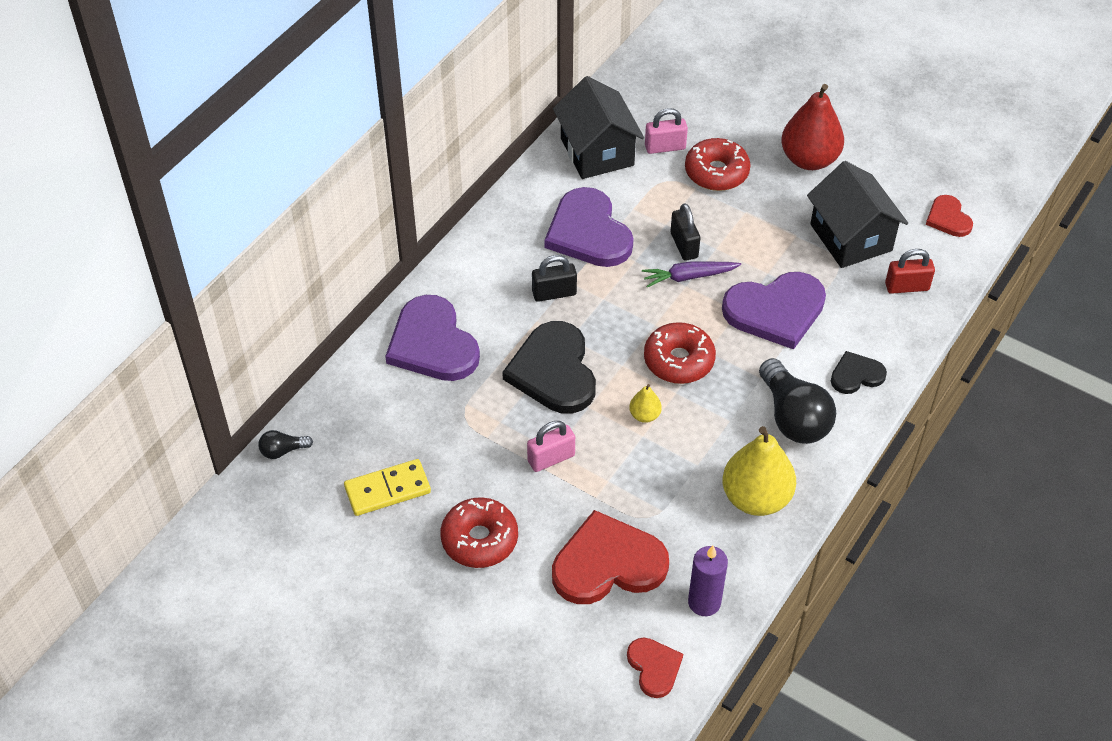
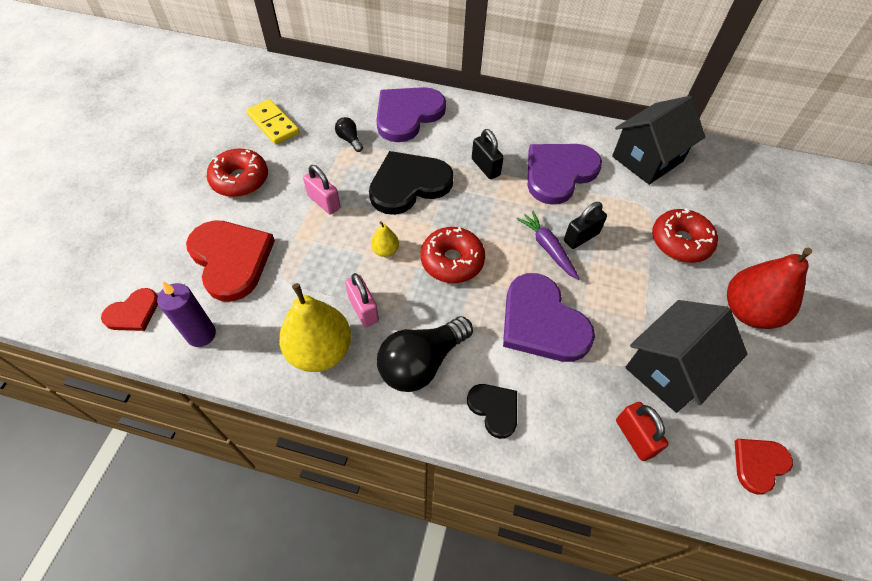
camera: 70 degrees right, 5 degrees up
black light bulb [258,430,313,459] -> black light bulb moved to [335,117,363,152]
pink padlock [645,108,688,154] -> pink padlock moved to [345,273,379,327]

